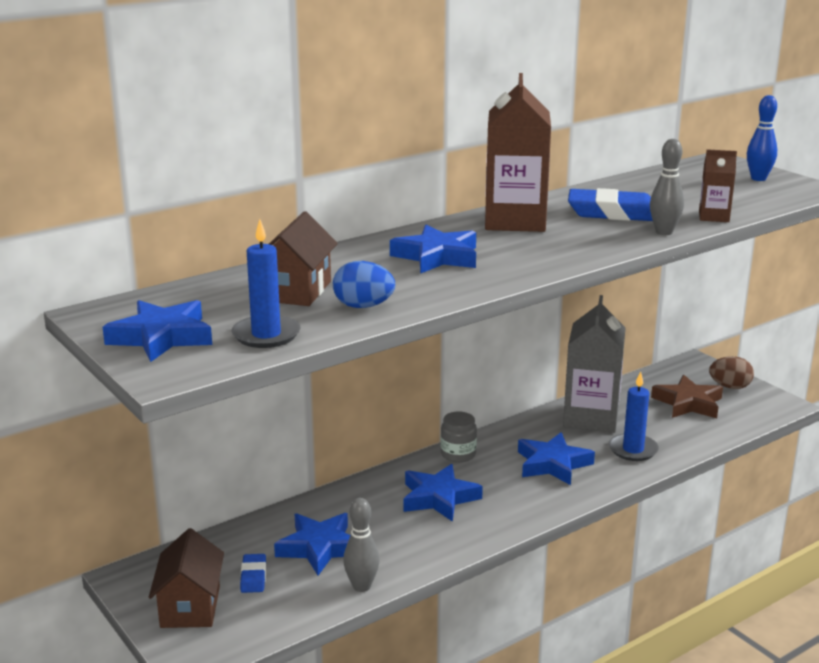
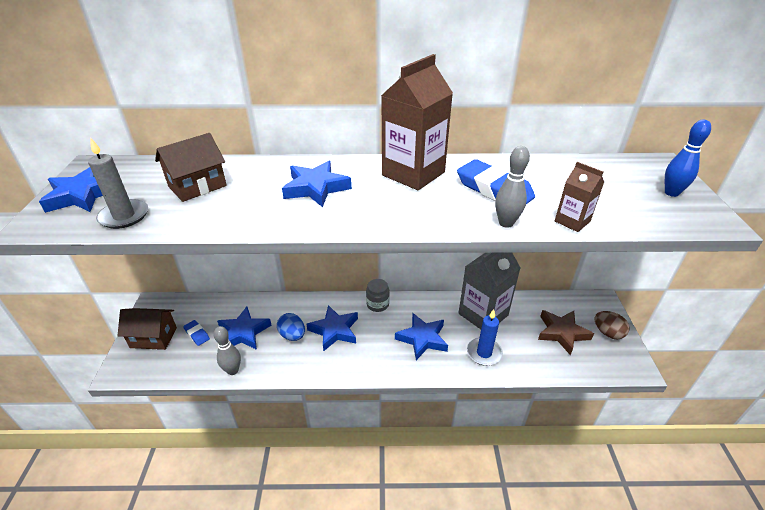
camera: 35 degrees right, 15 degrees up
brown house [149,528,224,628] -> brown house turned 60 degrees clockwise [118,308,177,350]
blue candle [231,219,301,348] -> grey candle [88,137,148,229]
blue eraser [240,554,266,593] -> blue eraser turned 75 degrees counterclockwise [183,320,210,346]
blue egg [333,261,395,308] -> blue egg moved to [277,313,305,341]

